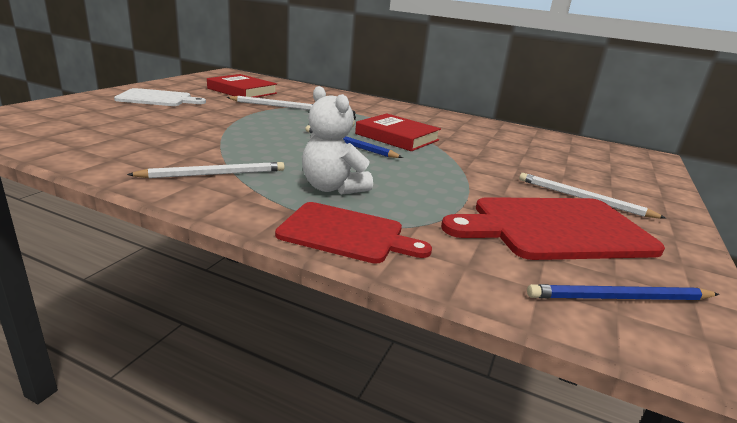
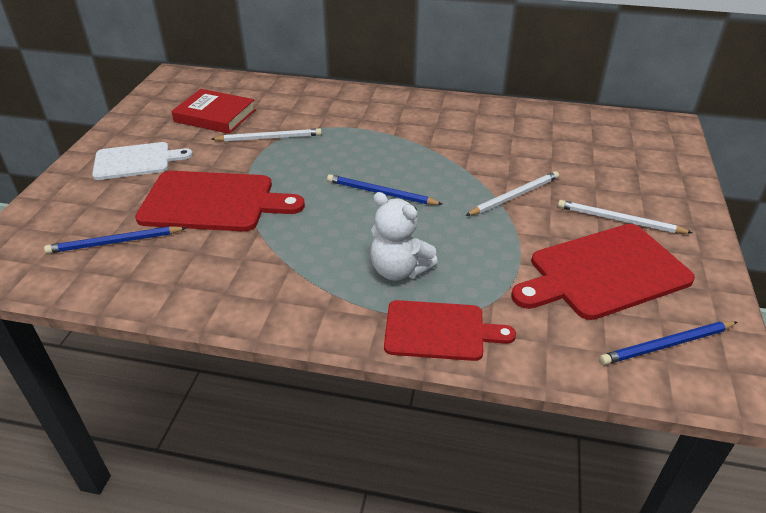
camera: 10 degrees left, 15 degrees up
white pencil [127,162,285,178] -> white pencil moved to [465,171,559,216]
red book [355,113,441,151] -> none
none -> blue pencil [44,226,186,254]
none -> red cutting board [135,171,305,231]

